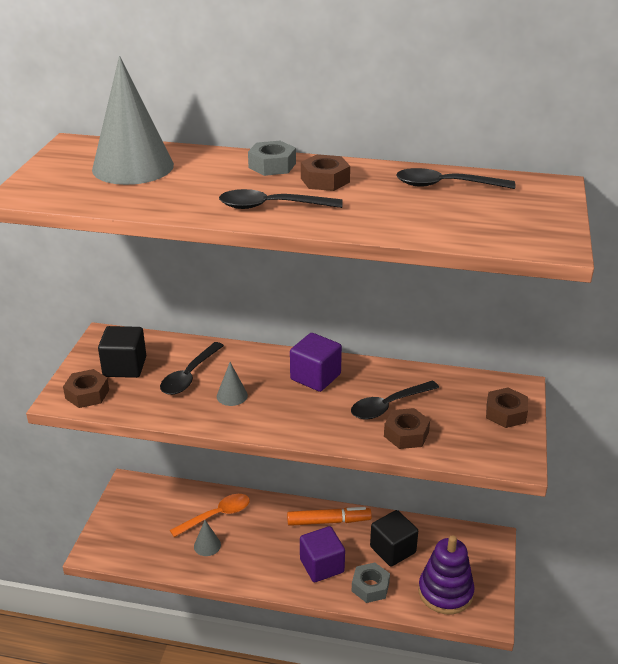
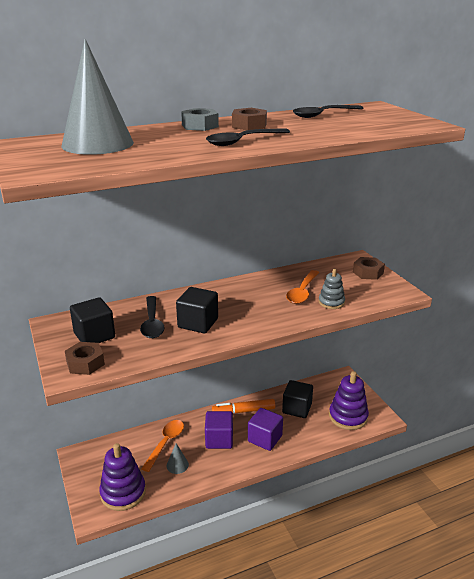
camera: 35 degrees left, 5 degrees down
grey cone [217,362,248,406] -> black cube [176,287,218,333]
orange marker [287,507,372,526] -> orange marker turned 150 degrees counterclockwise [212,399,275,413]
purple cube [290,333,342,392] -> purple cube moved to [205,411,233,449]
black spoon [351,381,439,420] -> orange spoon [286,270,319,304]
grey nut [352,563,390,603] -> none
brown nut [384,408,430,449] -> grey stacking toy [319,269,345,309]
none -> purple stacking toy [99,443,146,511]

